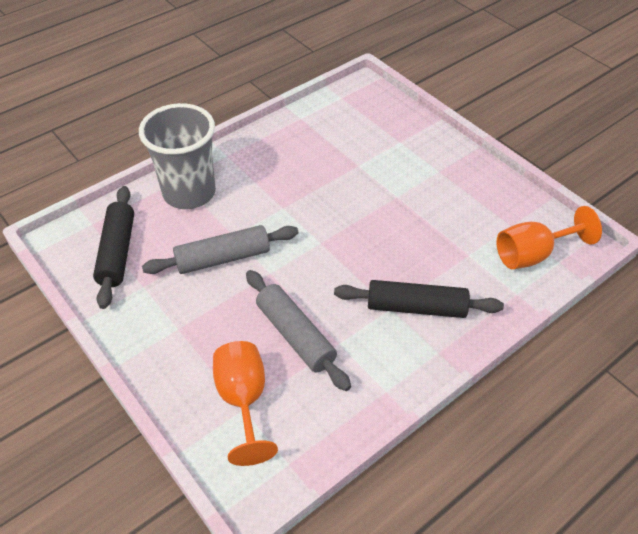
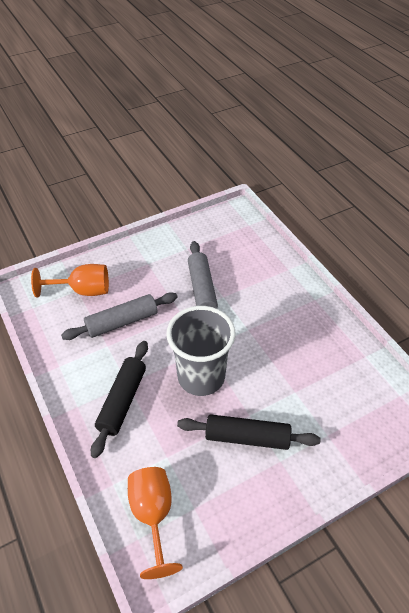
camera: 100 degrees right, 0 degrees up
black rolling pin [93,186,134,309] -> black rolling pin moved to [177,414,321,450]
grey cup [139,103,216,209] -> grey cup moved to [166,306,236,396]

